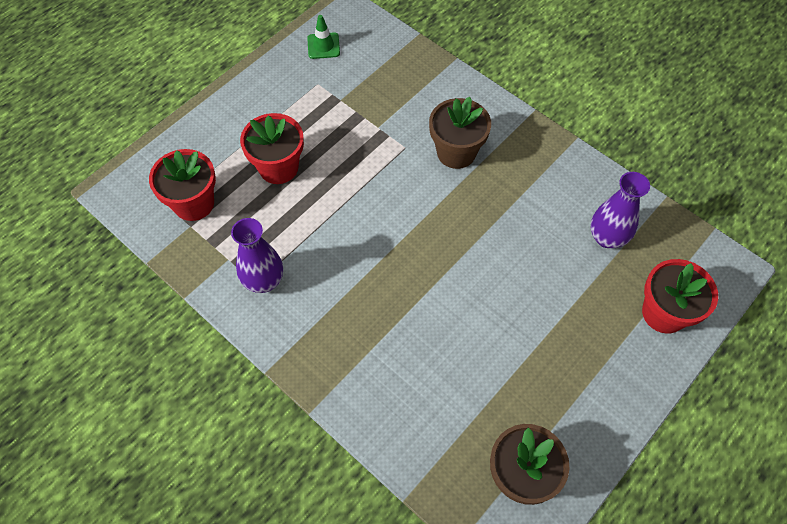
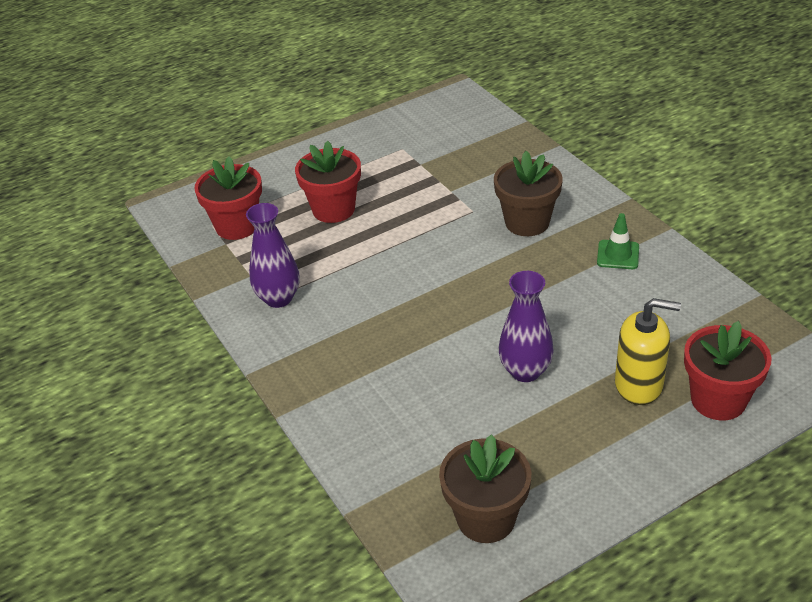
camera: 20 degrees right, 20 degrees down
green traffic cone [307,15,340,59] -> green traffic cone moved to [597,213,639,269]
purple vase [591,172,650,248] -> purple vase moved to [499,271,554,382]
none -> yellow soap dispenser [615,298,681,405]

